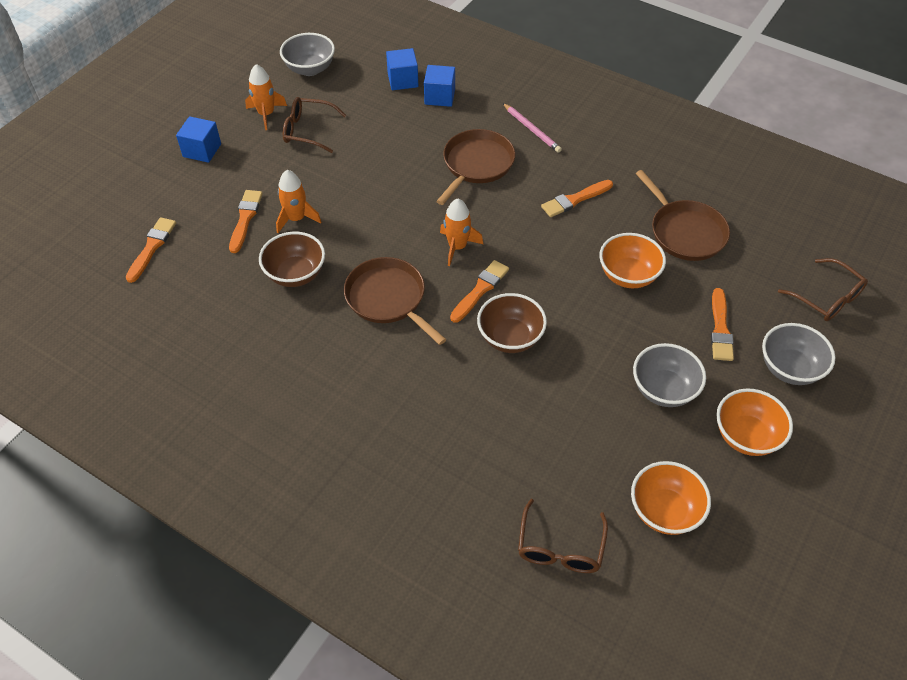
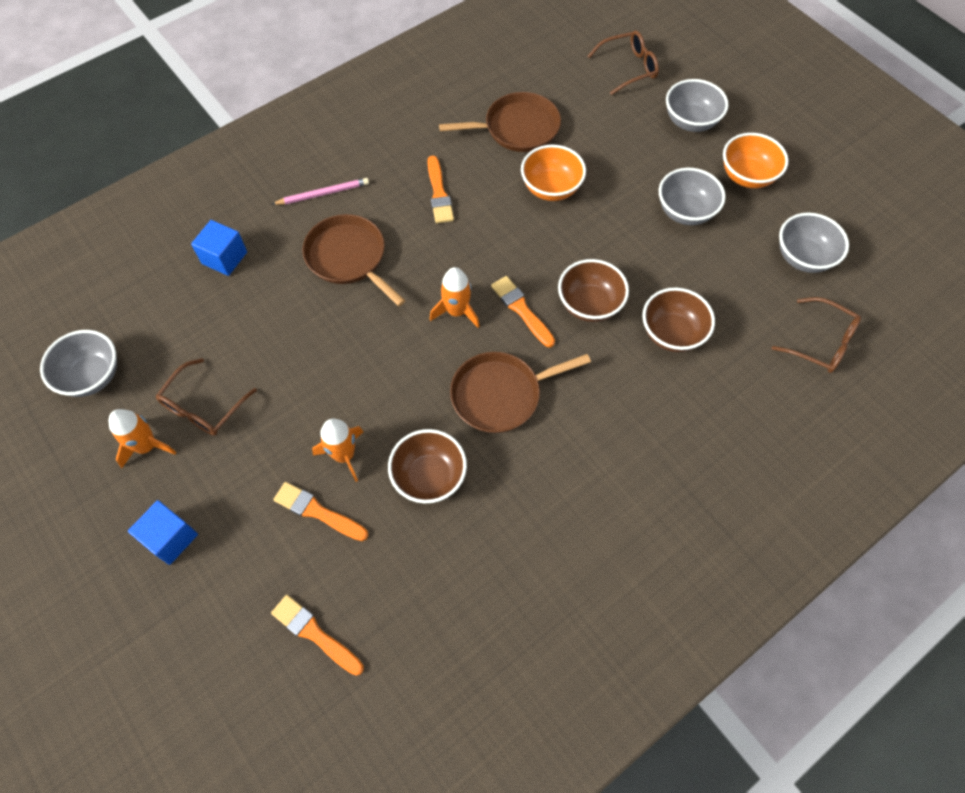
camera: 70 degrees left, 10 degrees up
blue cube [386,48,418,90] -> none
orange bowl [631,461,711,535] -> grey bowl [779,213,849,273]
orange brush [711,288,734,361] -> none
none -> brown bowl [642,287,715,352]

